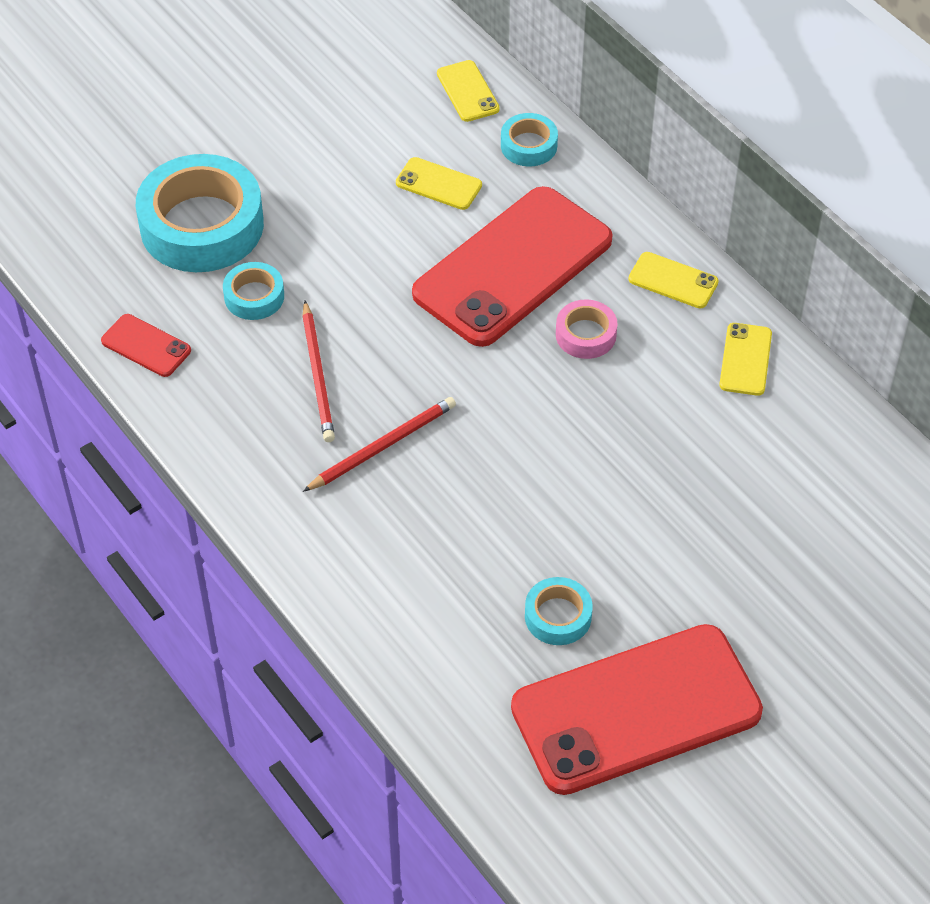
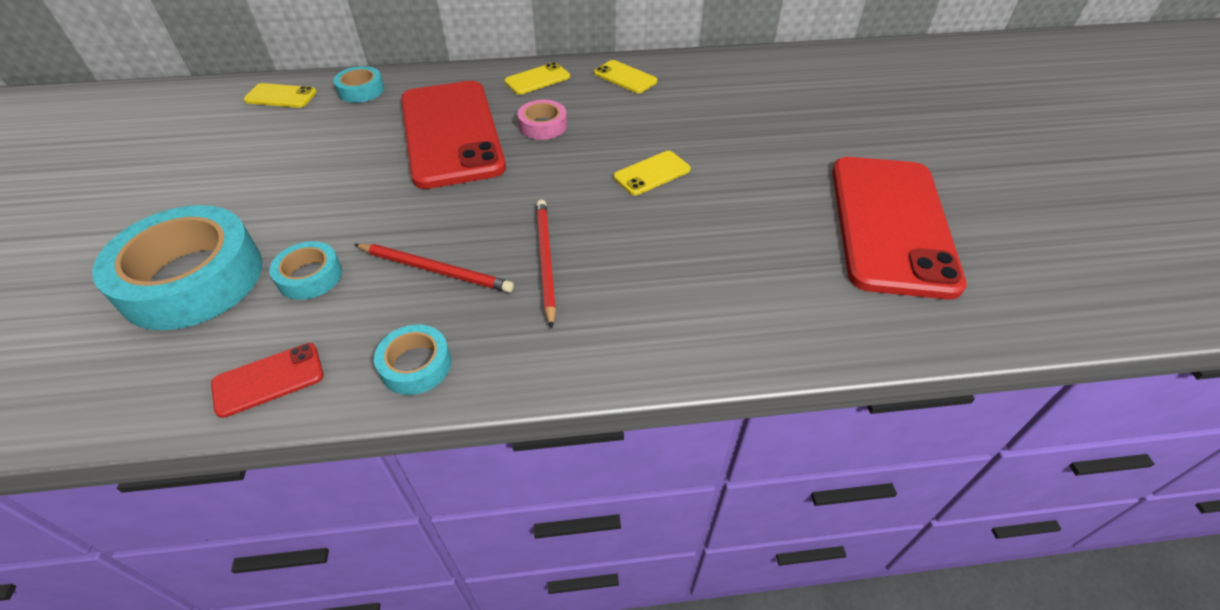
camera: 60 degrees left, 5 degrees down
yellow phone [396,157,482,210] -> yellow phone moved to [614,151,691,195]
turquoise tape [525,577,593,645] -> turquoise tape moved to [374,325,451,395]

